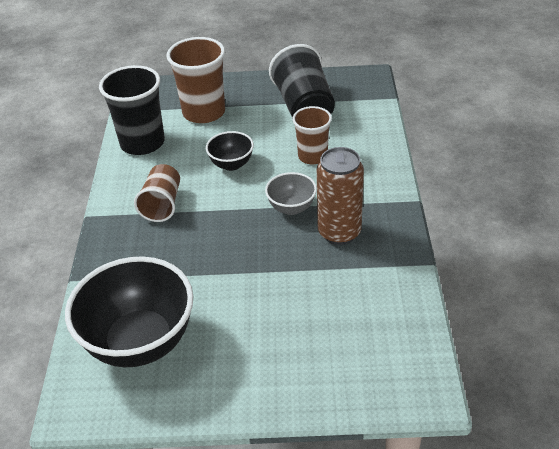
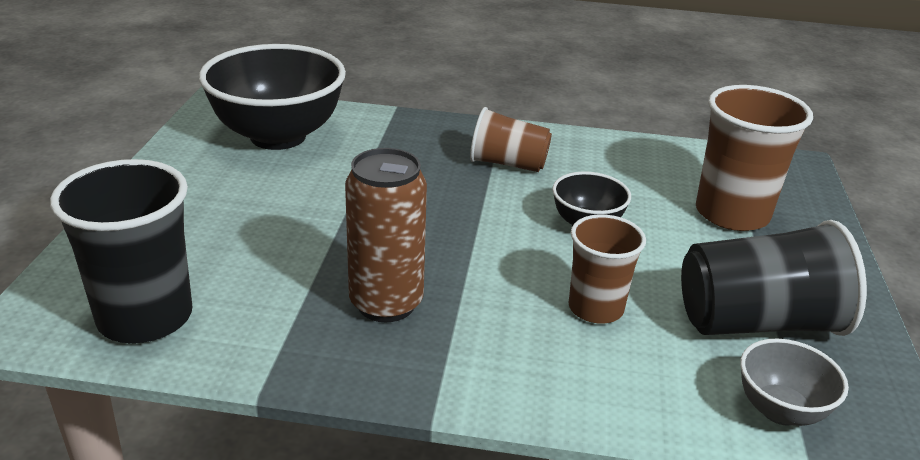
camera: 95 degrees right, 10 degrees down
black cup [99,65,165,155] -> black cup moved to [50,159,192,343]
grey bowl [265,172,317,215] -> grey bowl moved to [740,339,849,426]

